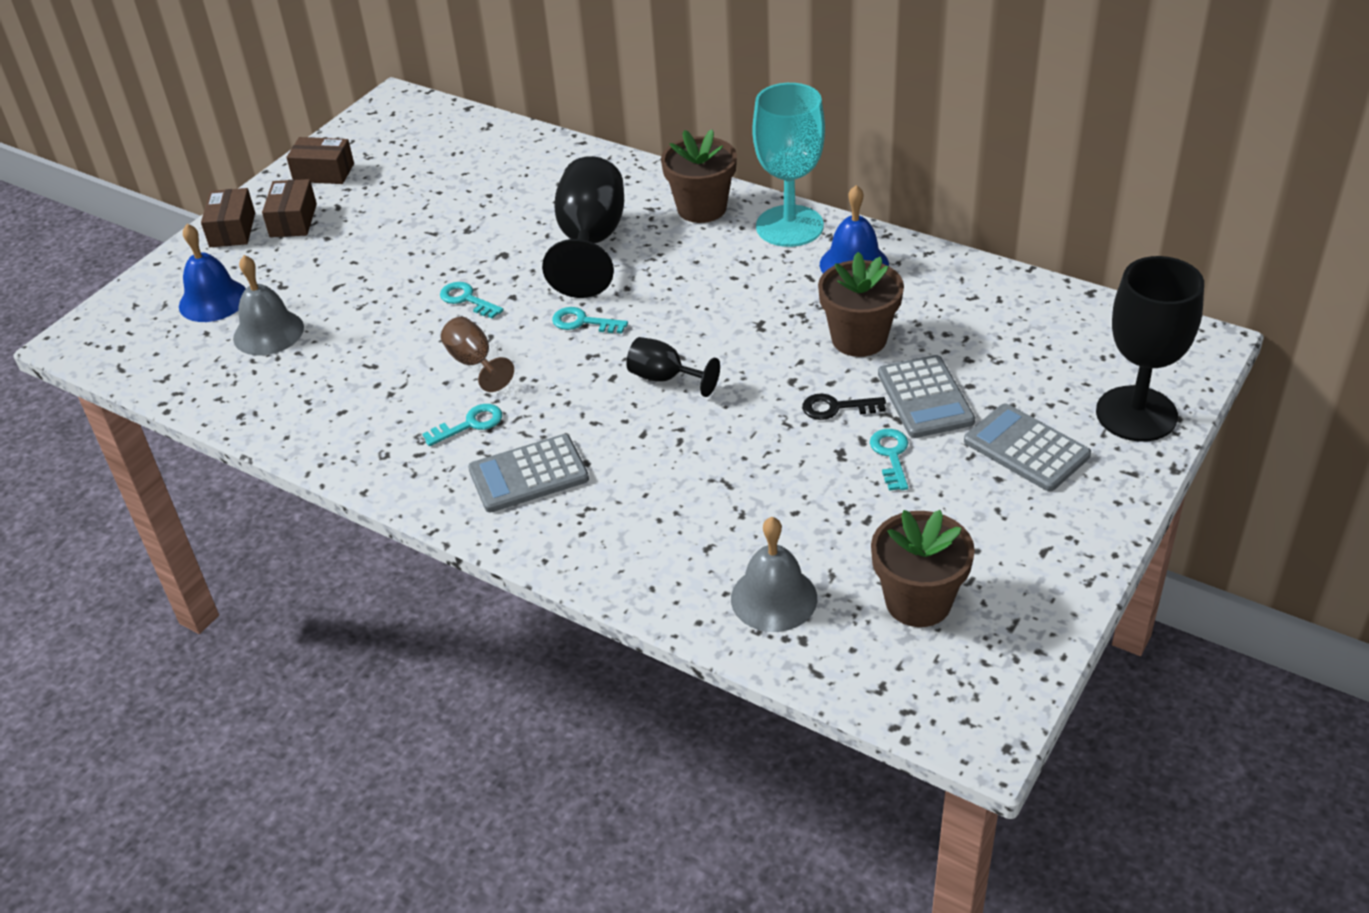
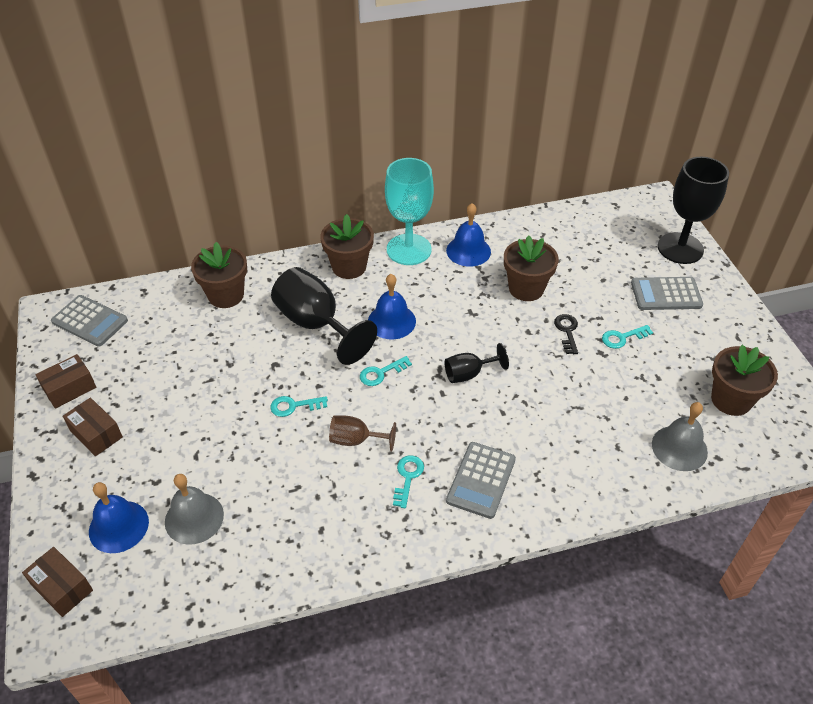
camera: 50 degrees left, 5 degrees up
brown box [201,188,255,247] -> brown box moved to [22,547,93,617]
black key [802,393,886,420] -> black key turned 135 degrees clockwise [554,314,578,354]
turquoise key [870,429,908,491] -> turquoise key turned 60 degrees counterclockwise [602,325,653,349]
grey calculator [878,355,975,438] -> grey calculator moved to [51,295,128,347]
none -> brown flower pot [191,242,247,308]
none -> blue bell [368,274,416,339]

